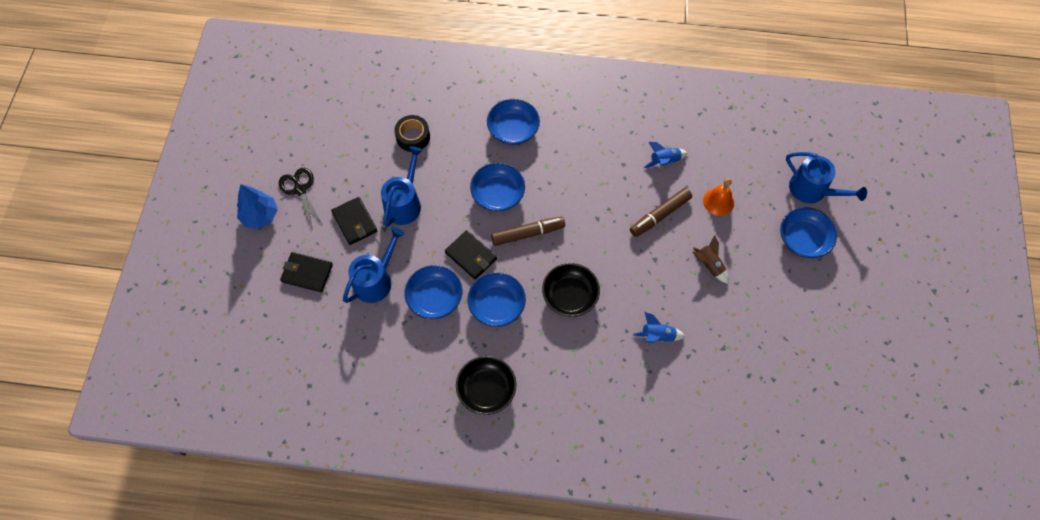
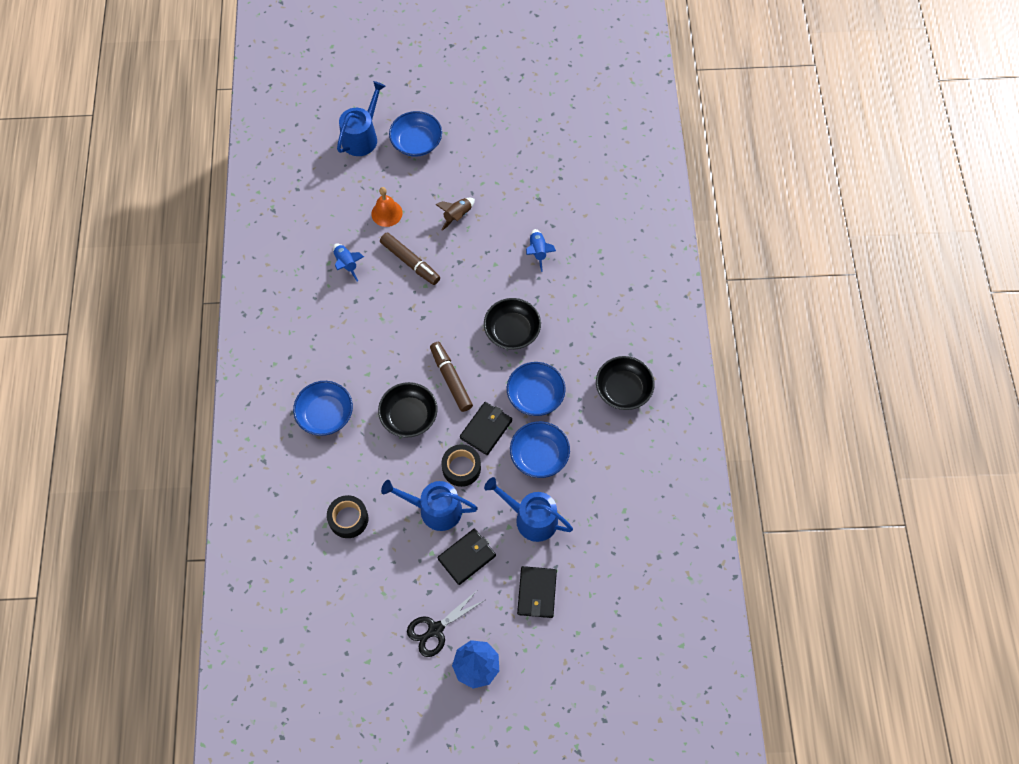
camera: 100 degrees left, 0 degrees up
blue bowl [470,163,525,211] -> black bowl [378,382,438,438]
none -> black tape [441,444,481,487]

